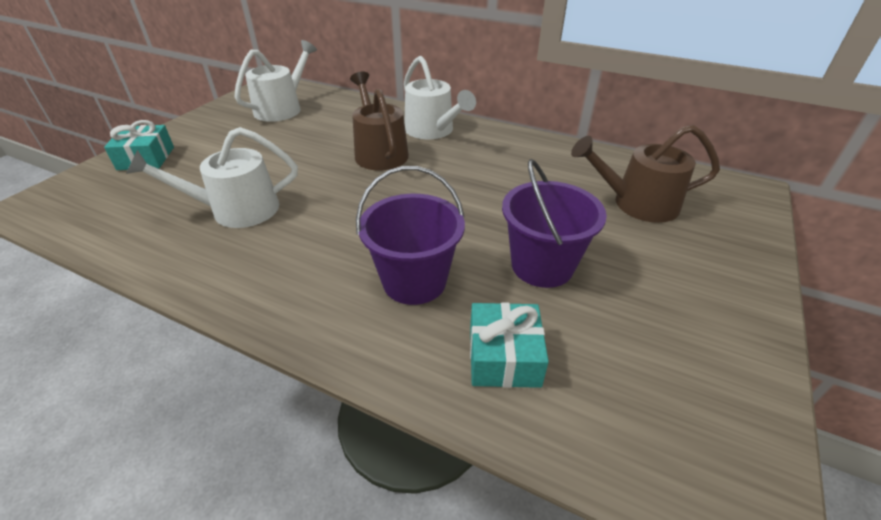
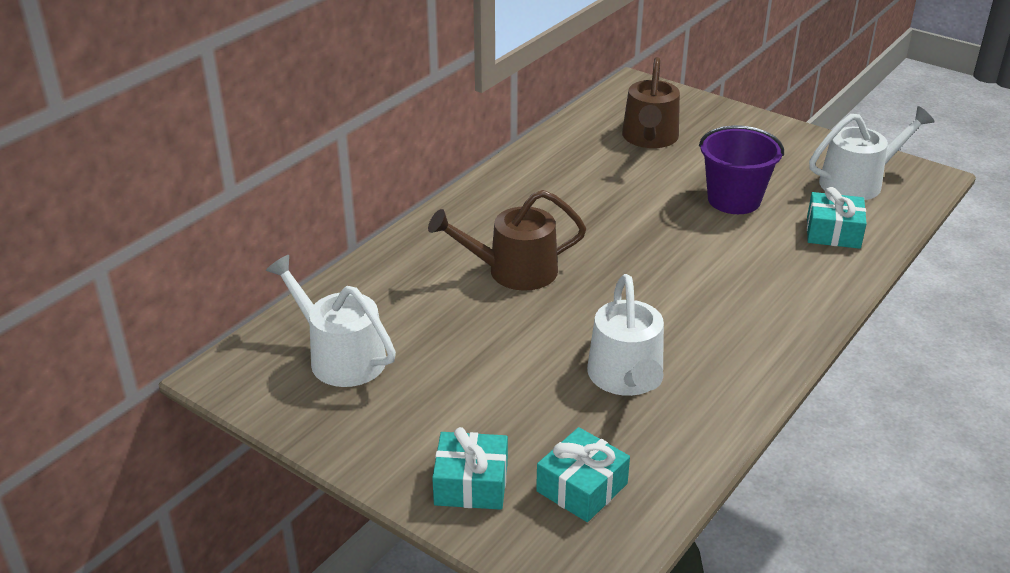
camera: 80 degrees left, 5 degrees down
purple bucket [356,166,465,305] -> none
white watering can [404,56,476,139] -> white watering can moved to [809,106,935,200]
none -> turquoise gift [536,427,630,522]

